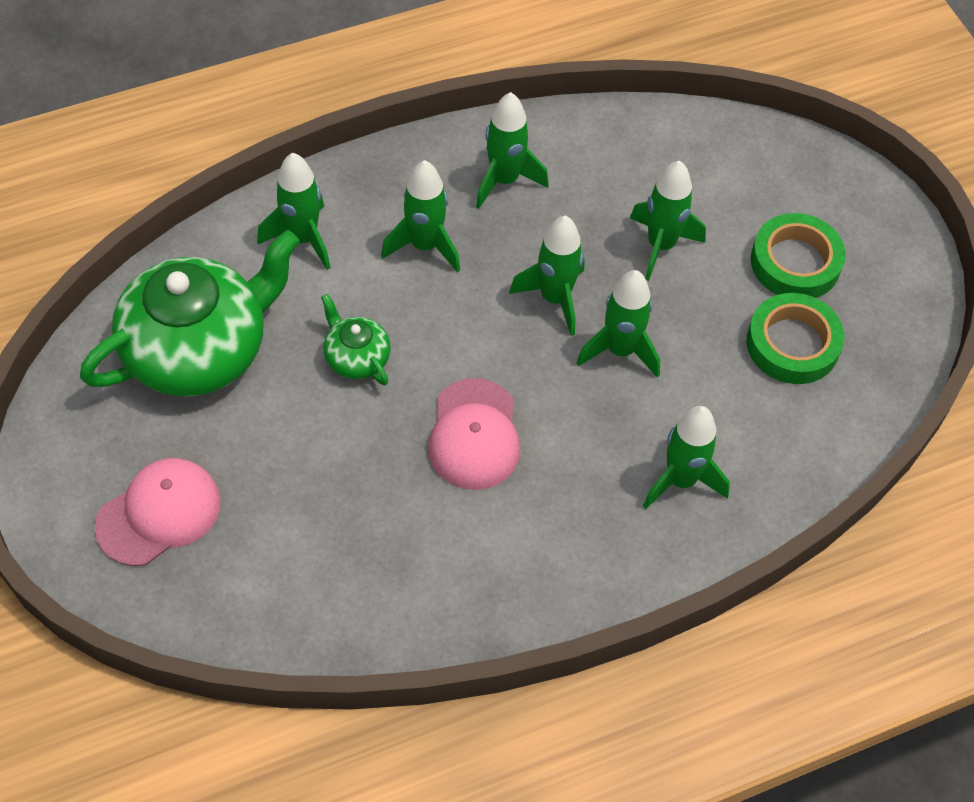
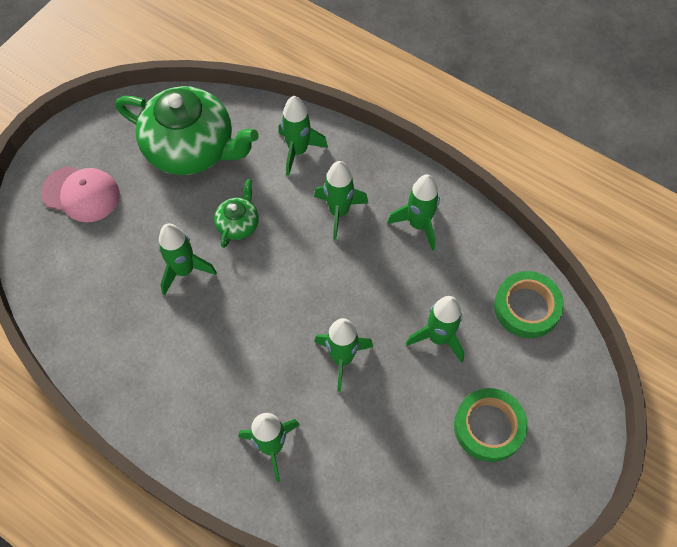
camera: 60 degrees right, 5 degrees up
pink cap [428,378,520,490] -> none
green rocket [509,216,584,336] -> green rocket moved to [158,224,217,296]
green tape [746,293,844,384] -> green tape moved to [494,271,564,338]

